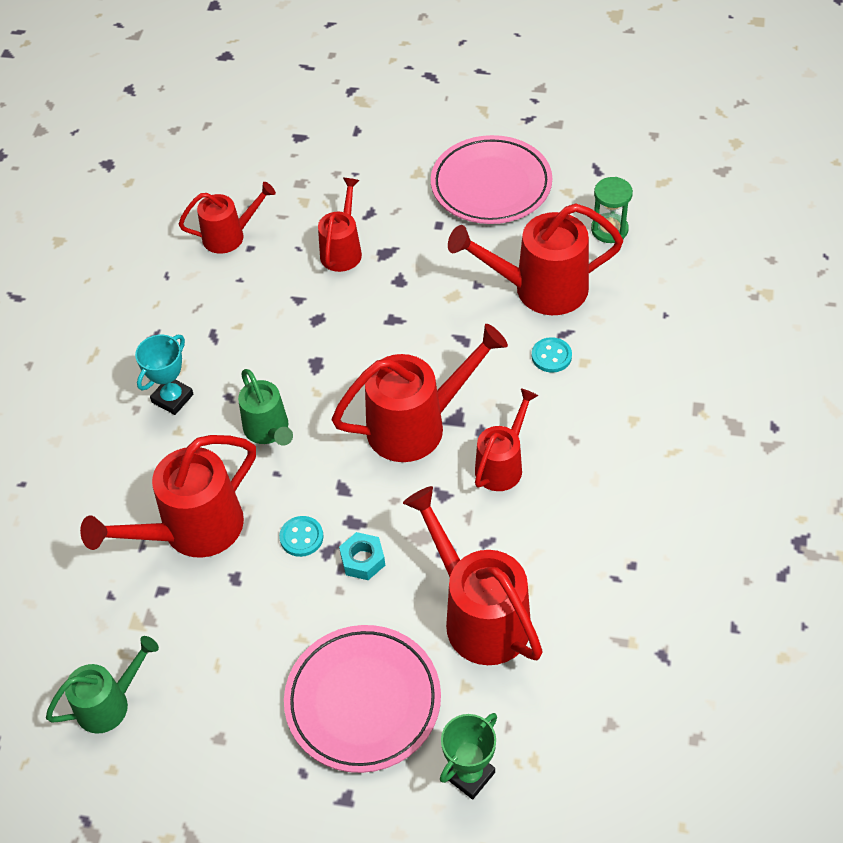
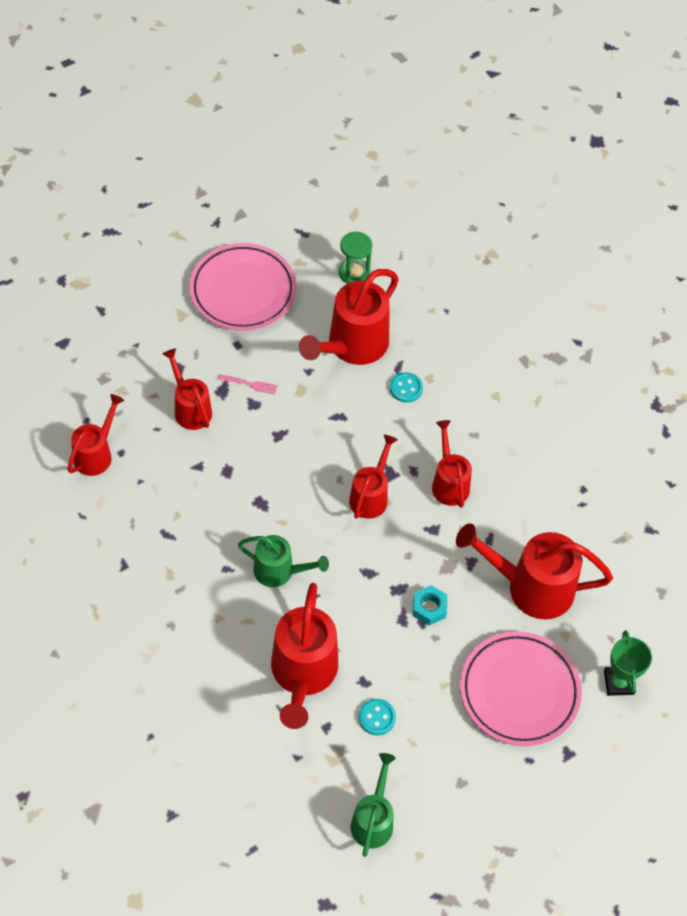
camera: 50 degrees left, 5 degrees up
turquoise trophy [135,335,193,415] -> none
turquoise button [279,516,323,557] -> turquoise button moved to [359,699,396,735]
red watering can [331,324,508,462] -> red watering can [349,434,398,519], size x0.60
none -> pink fork [218,375,278,395]

